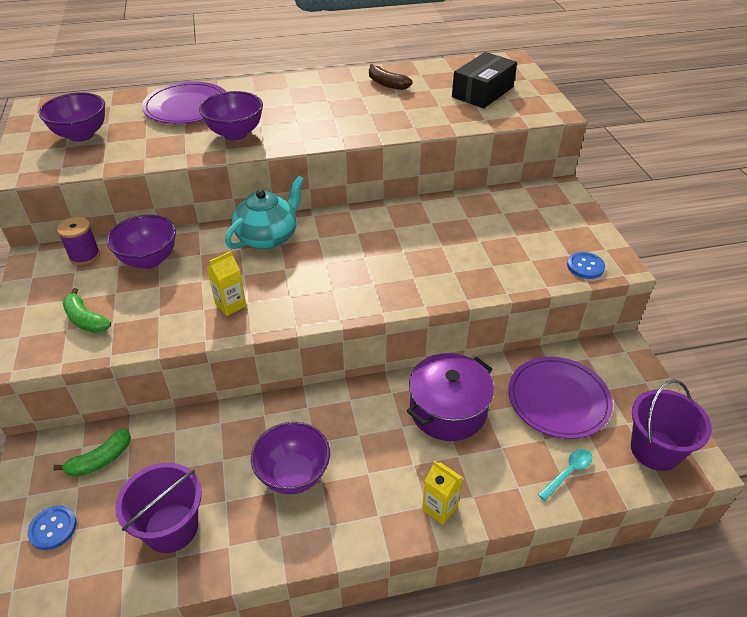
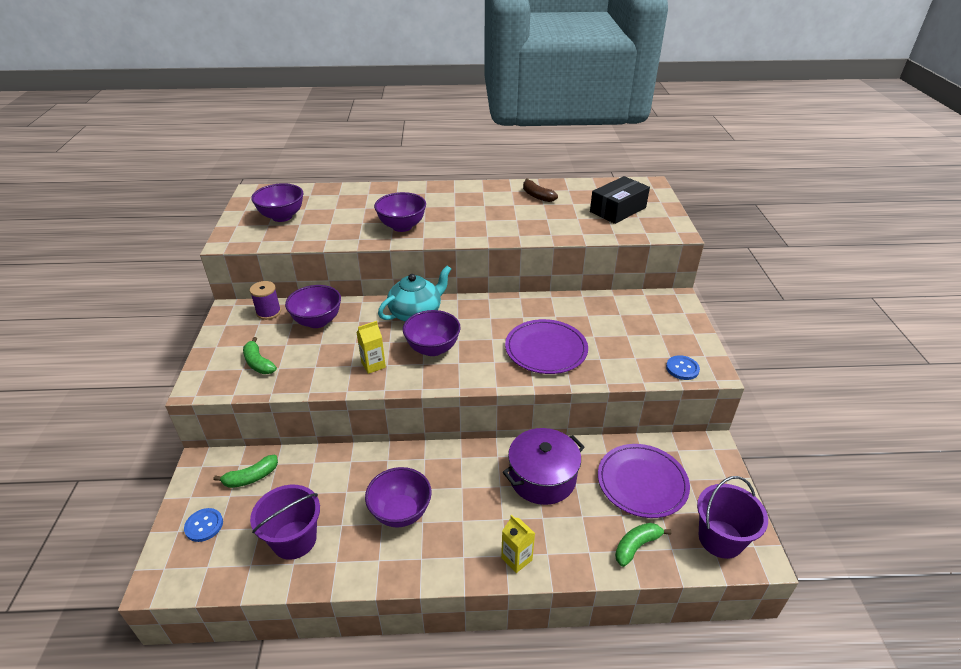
camera: 10 degrees right, 5 degrees down
purple plate [142,82,226,124] -> purple plate moved to [505,319,588,374]
turquoise spoon [538,449,592,501] -> green banana [615,523,671,567]
none -> purple bowl [403,310,461,356]

